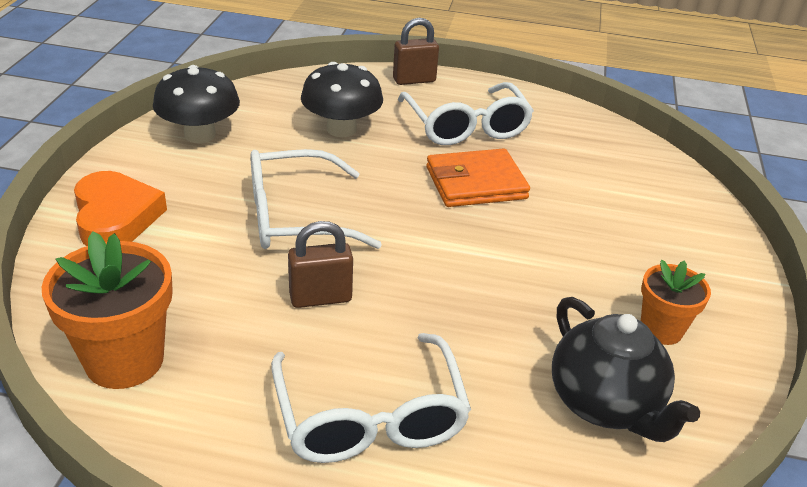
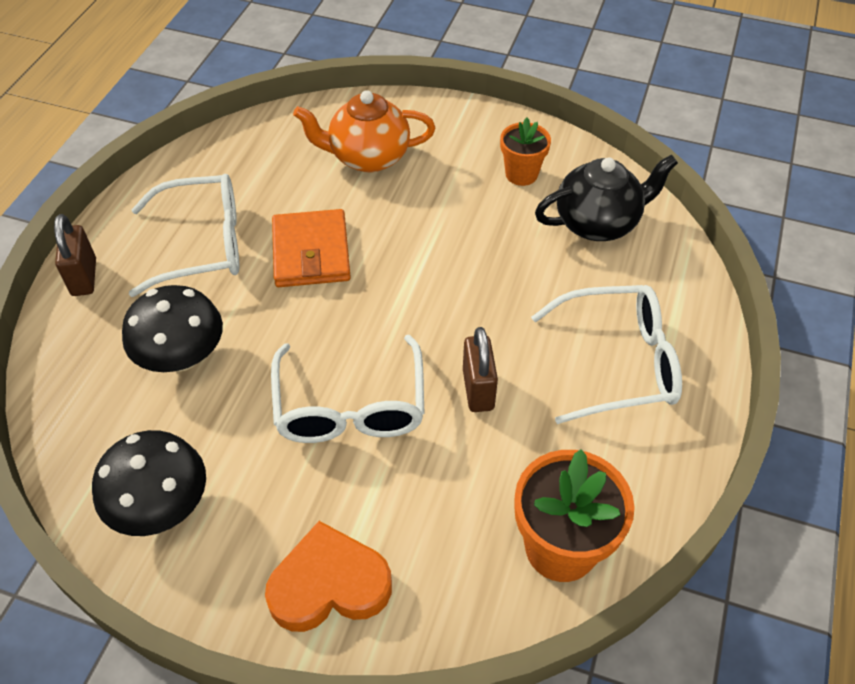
camera: 80 degrees left, 15 degrees up
none -> orange teapot [293,90,435,172]

